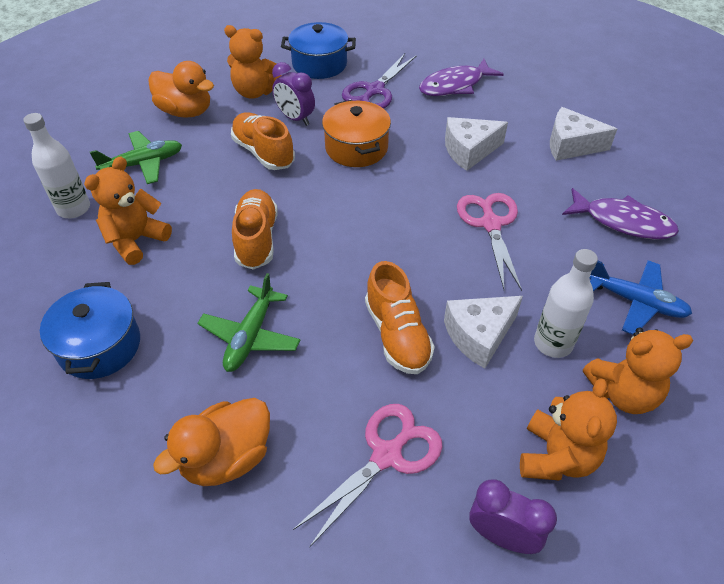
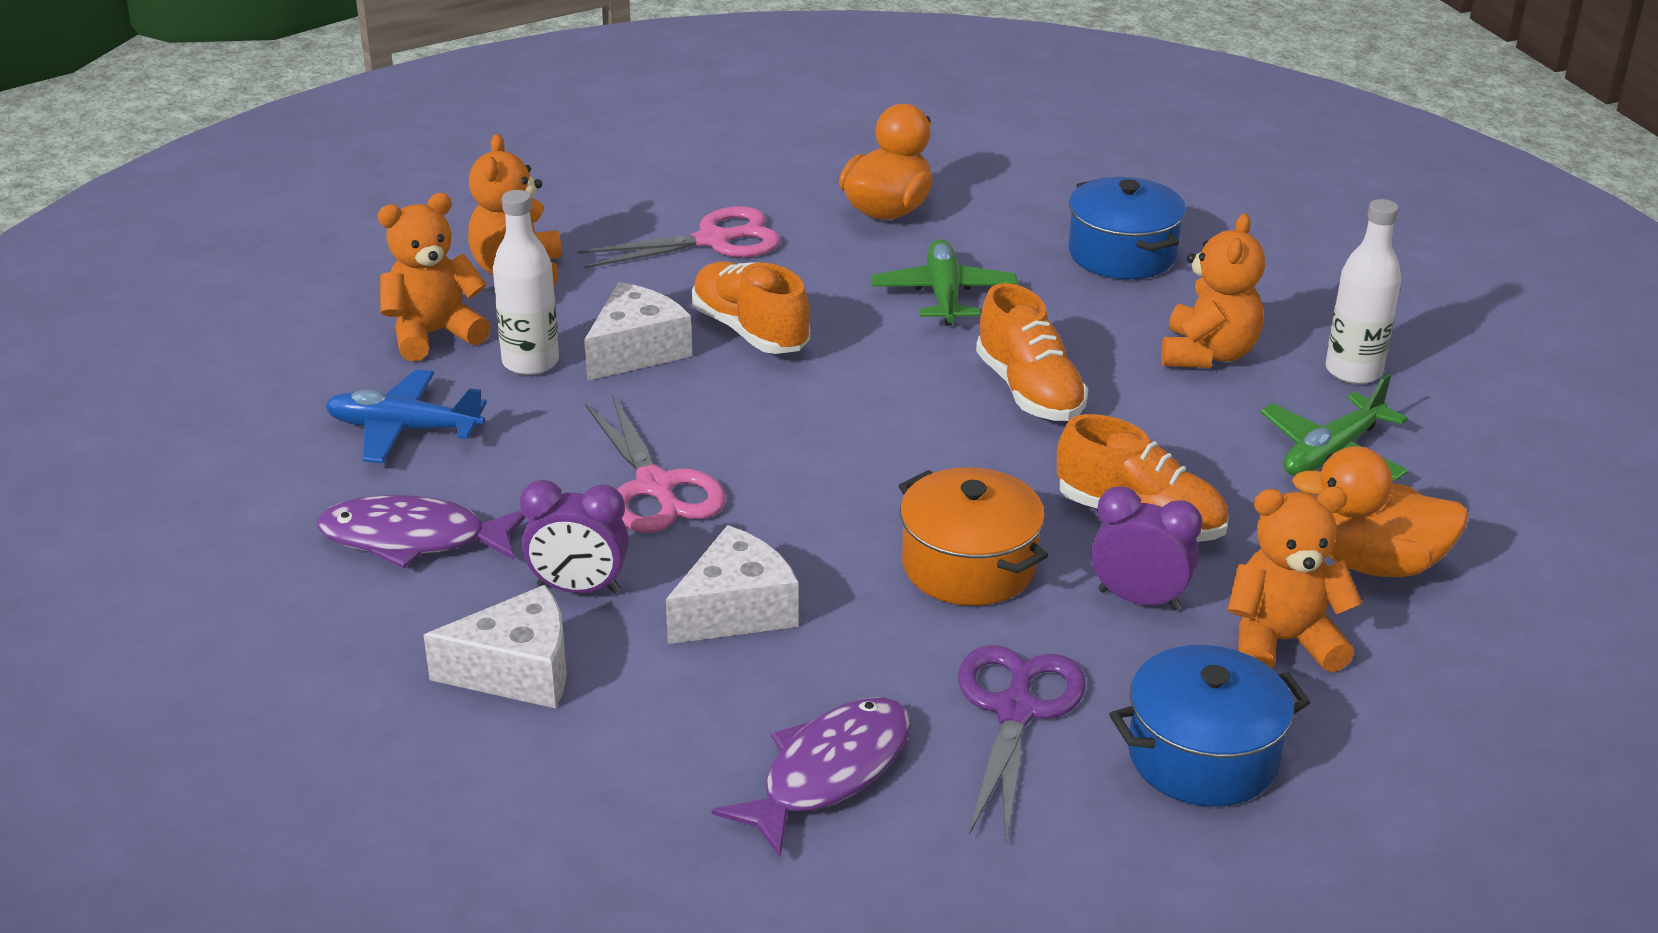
camera: 160 degrees right, 15 degrees down
pink scissors [293,404,443,548] -> pink scissors turned 135 degrees counterclockwise [577,206,780,269]
purple clock [469,480,557,554] -> purple clock moved to [520,480,629,593]

